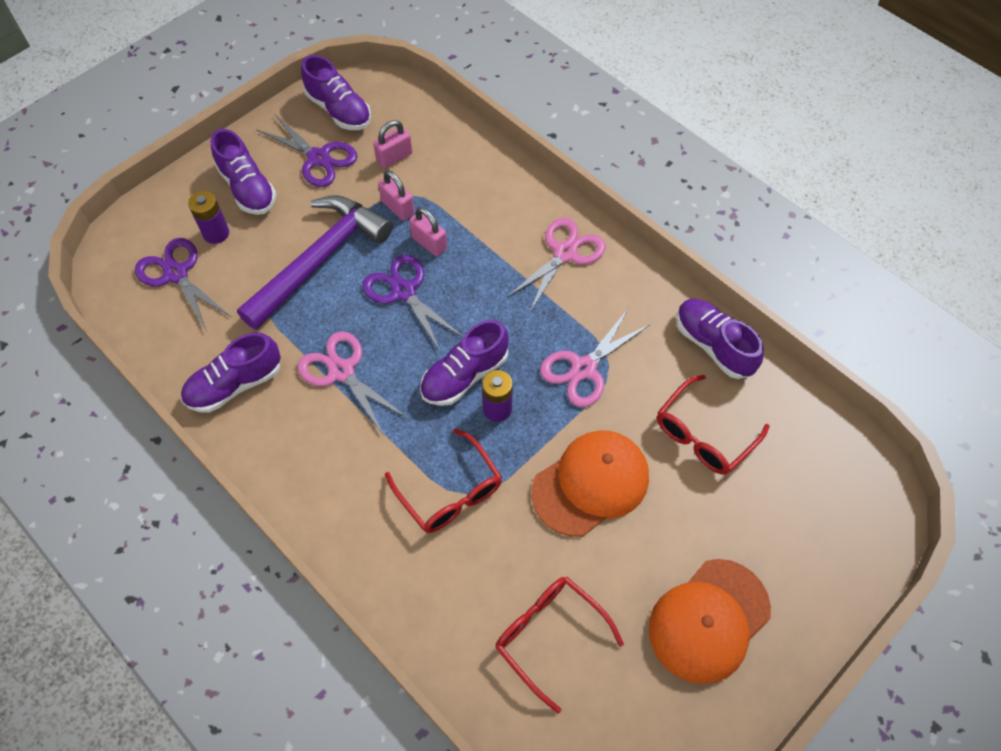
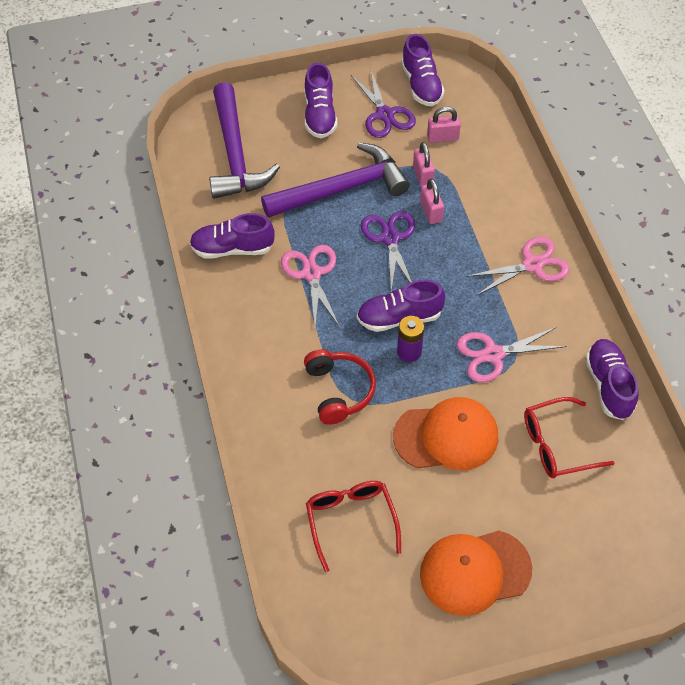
camera: 30 degrees right, 5 degrees down
purple scissors [135,238,231,332] -> purple hammer [209,82,280,199]
purple battery [188,191,229,244] -> none
red glasses [385,428,502,533] -> red headphones [304,349,376,425]

